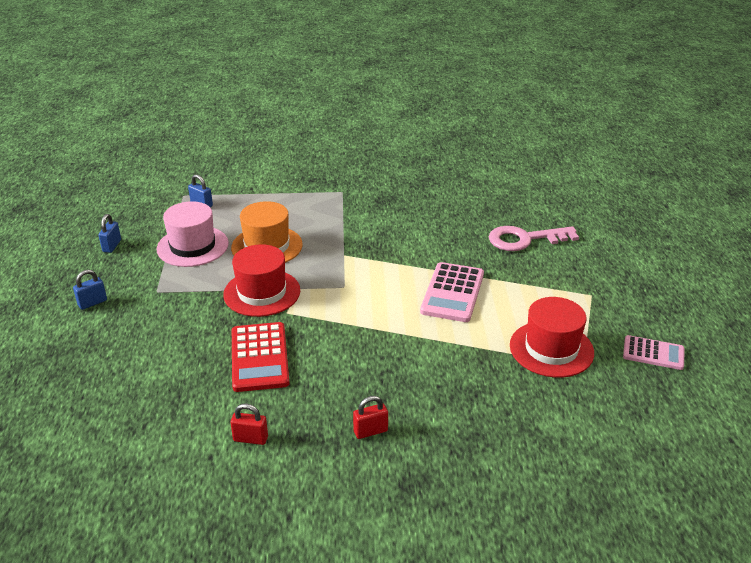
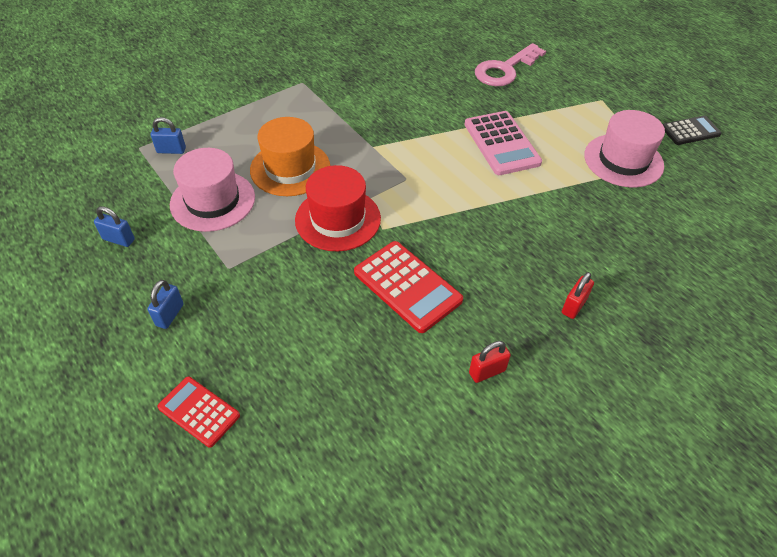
camera: 35 degrees left, 15 degrees up
blue padlock [98,214,121,253] -> blue padlock turned 45 degrees counterclockwise [94,206,135,247]
red hat [510,297,594,378] -> pink hat [584,110,665,187]
pink calculator [623,335,684,370] -> black calculator [663,116,722,145]
none -> red calculator [157,377,240,448]

